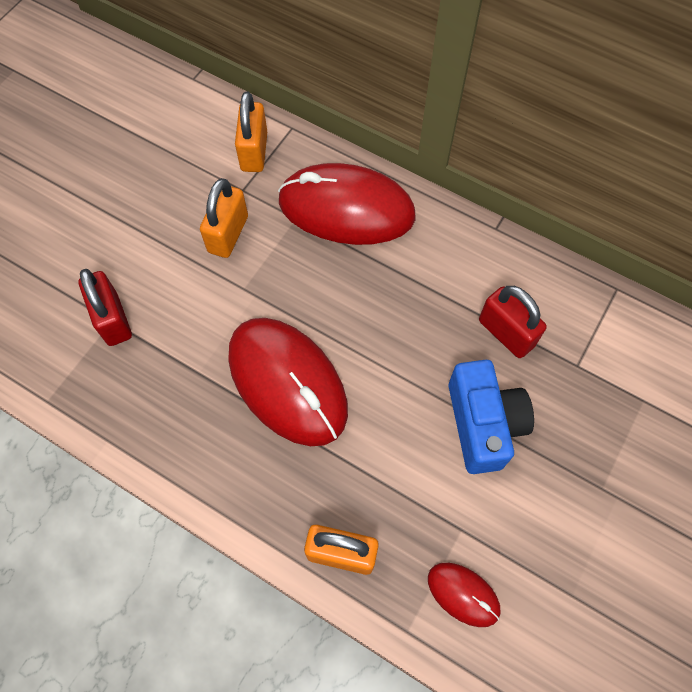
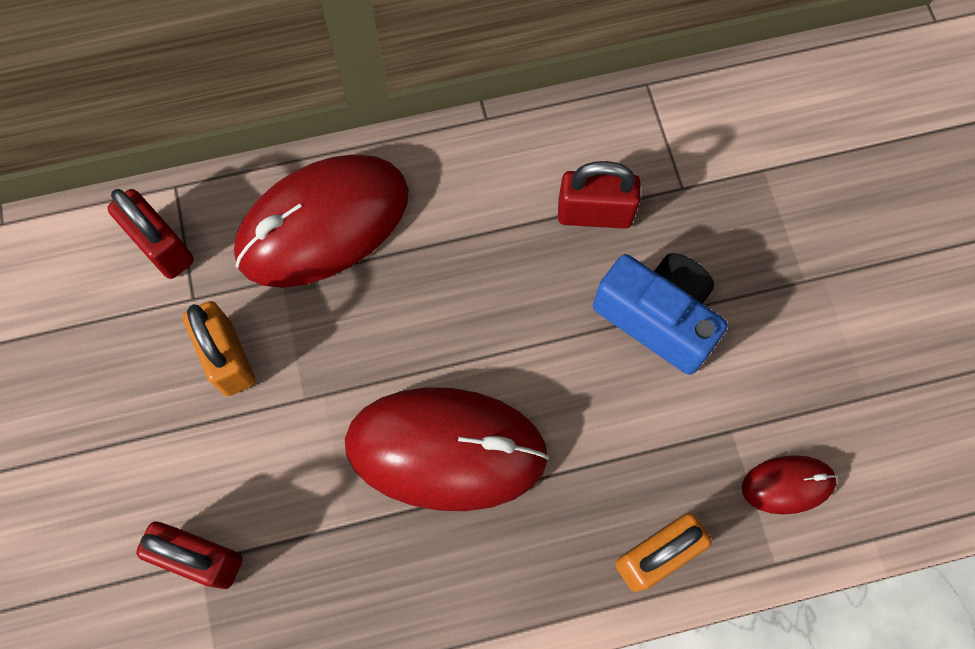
camera: 45 degrees left, 5 degrees up
orange padlock [235,91,267,172] -> red padlock [107,189,194,279]

